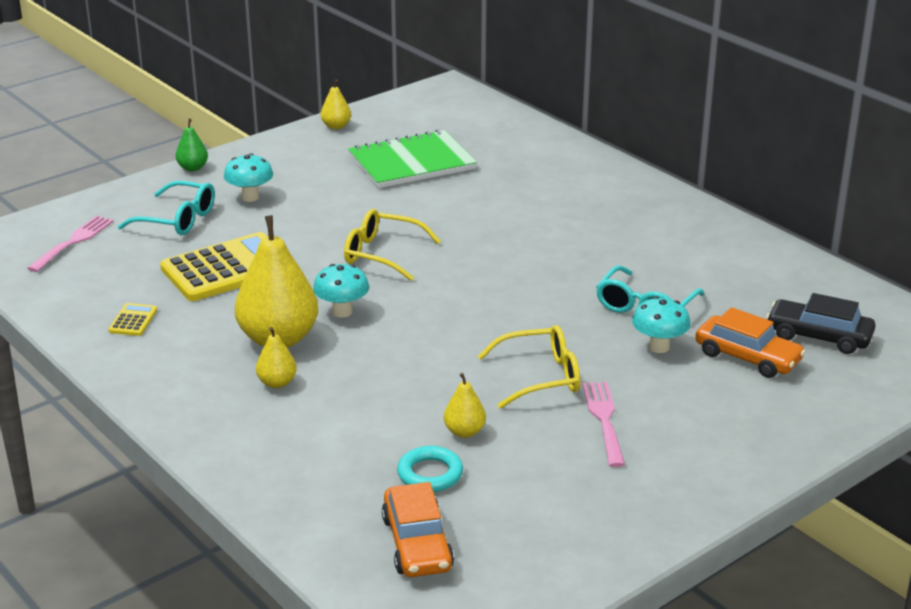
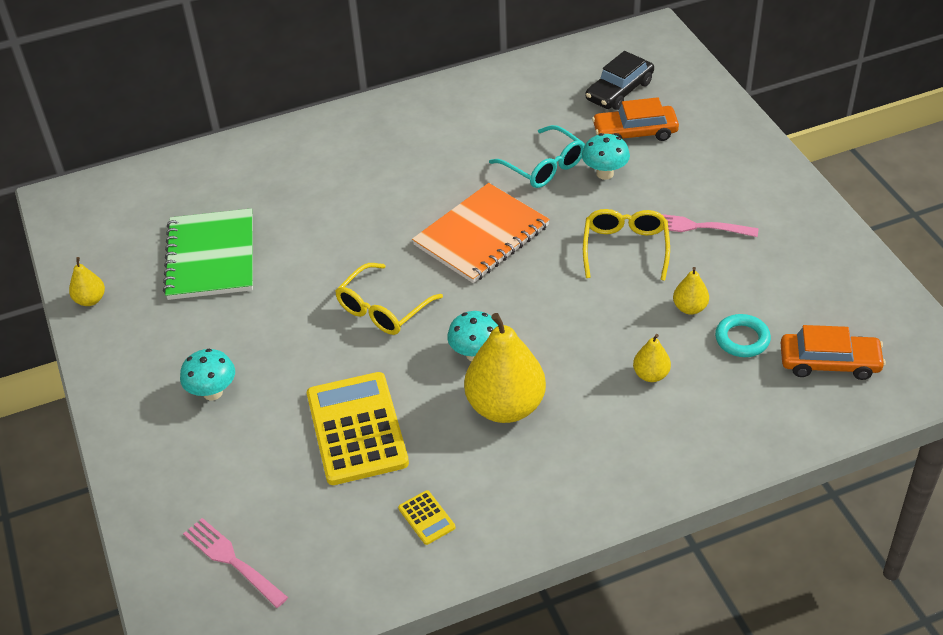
camera: 70 degrees left, 15 degrees up
yellow calculator [108,303,157,336] -> yellow calculator turned 150 degrees counterclockwise [398,490,456,545]
turquoise glasses [118,181,215,235] -> none
green pear [176,119,208,171] -> none
yellow pear [256,327,297,388] -> yellow pear moved to [633,334,671,382]
orange car [695,307,805,378] -> orange car turned 150 degrees counterclockwise [592,97,679,141]
none -> orange notebook [412,183,550,283]

